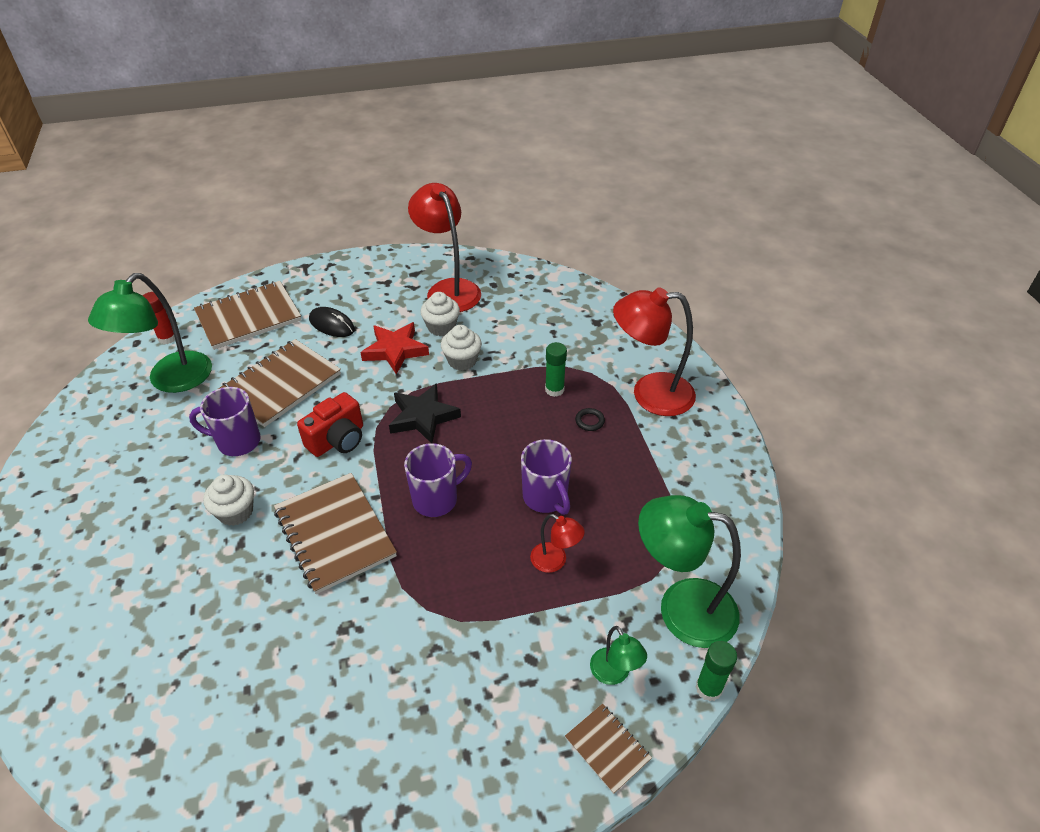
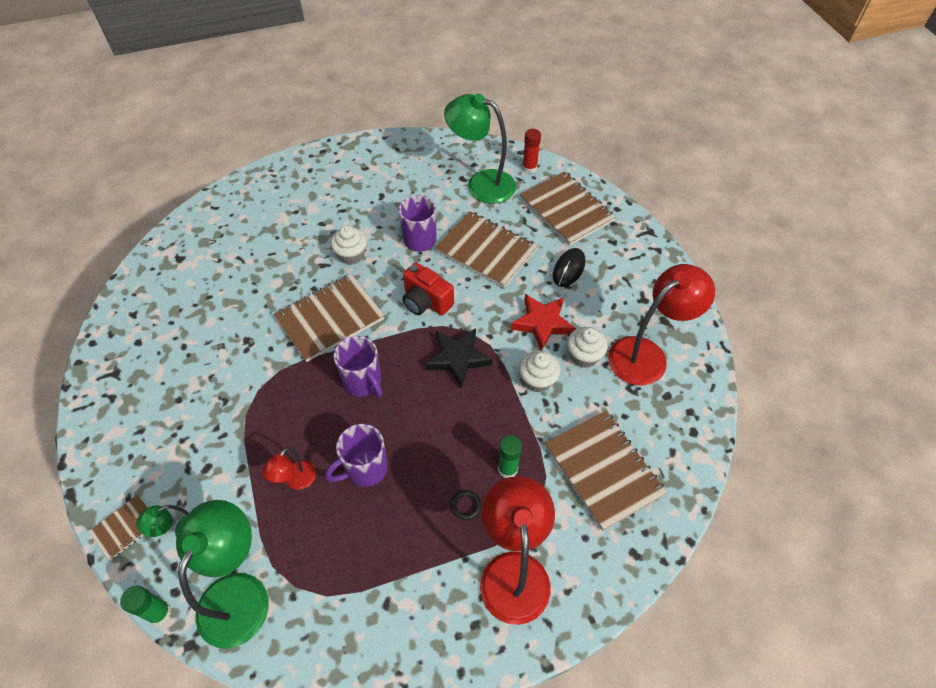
camera: 85 degrees right, 10 degrees up
none -> brown notebook [545,411,667,531]

